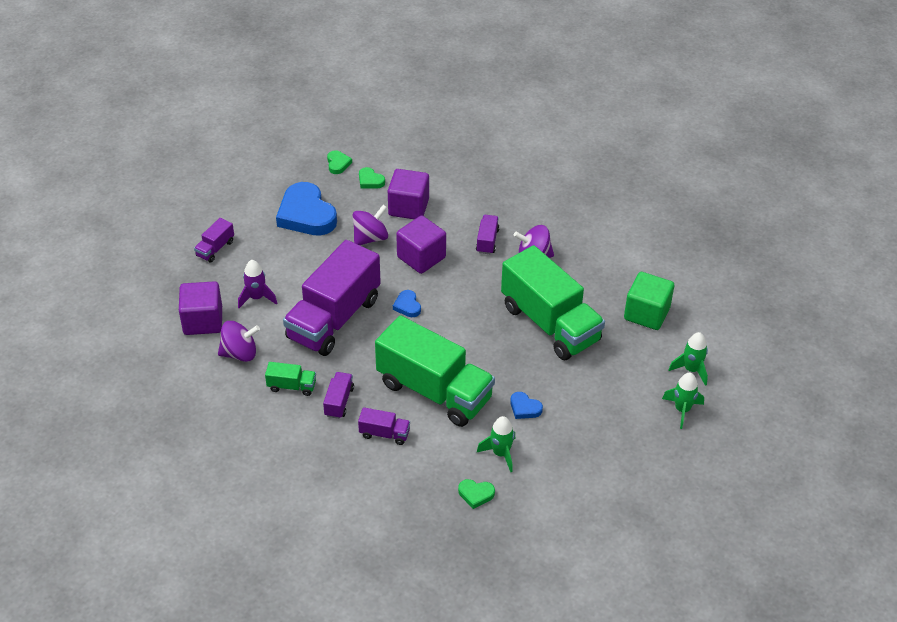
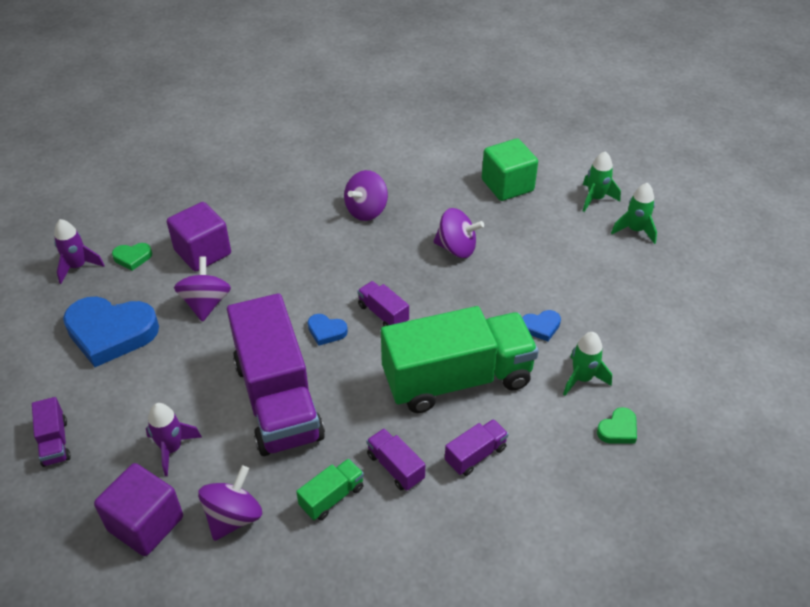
camera: 50 degrees left, 0 degrees up
green heart [327,150,352,174] -> purple rocket [54,219,105,284]
purple cube [396,216,446,274] -> none
purple truck [476,215,500,254] -> purple truck moved to [357,281,409,326]
green truck [501,245,605,360] -> purple spinning top [433,208,484,258]

